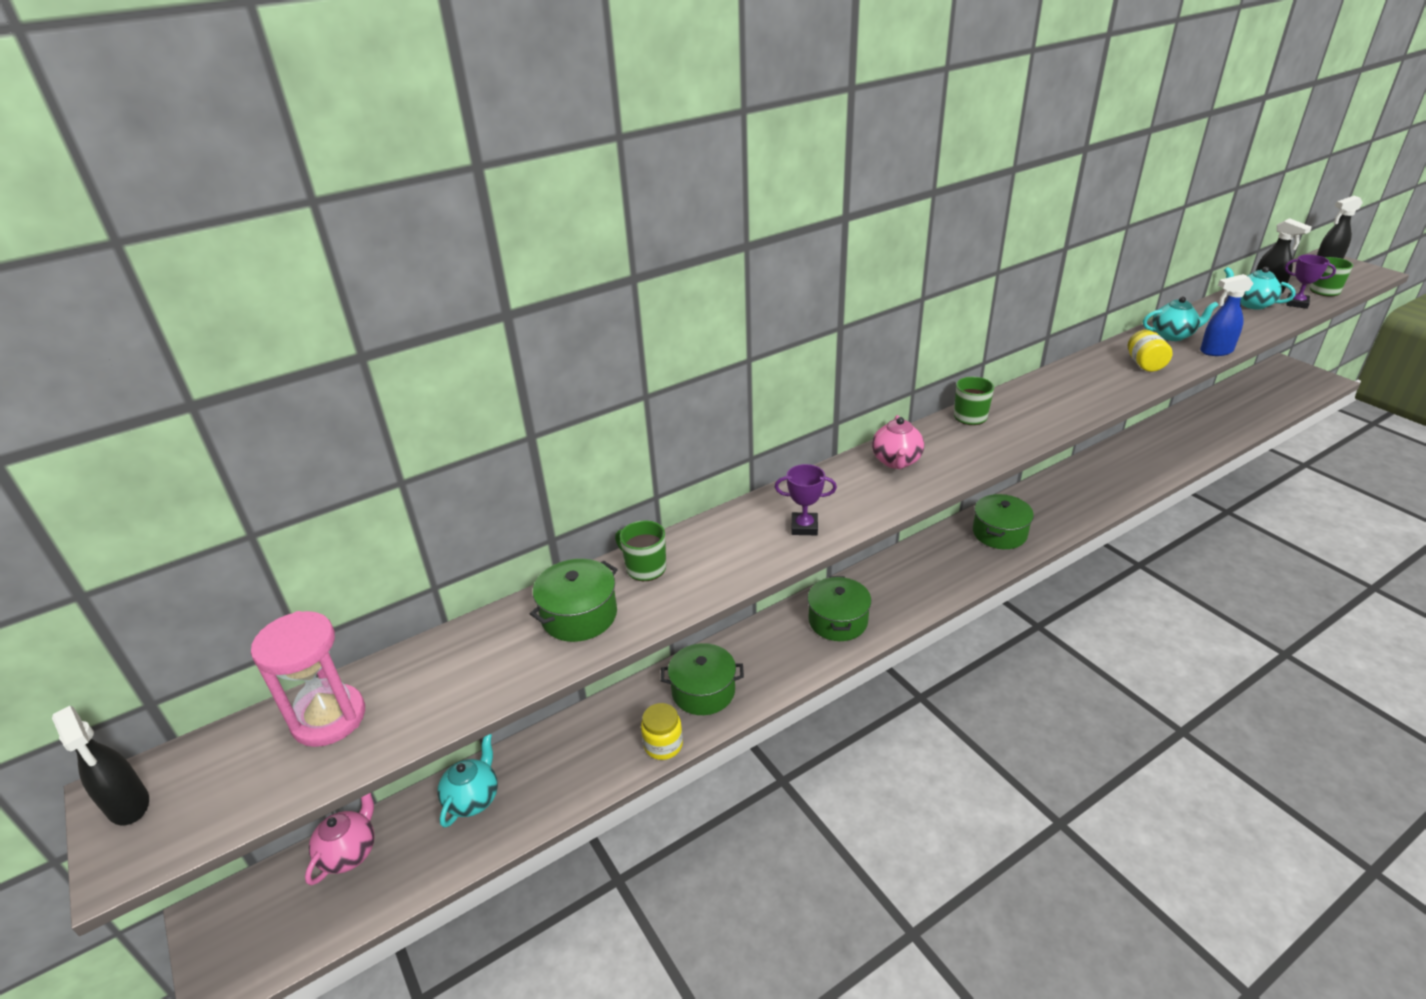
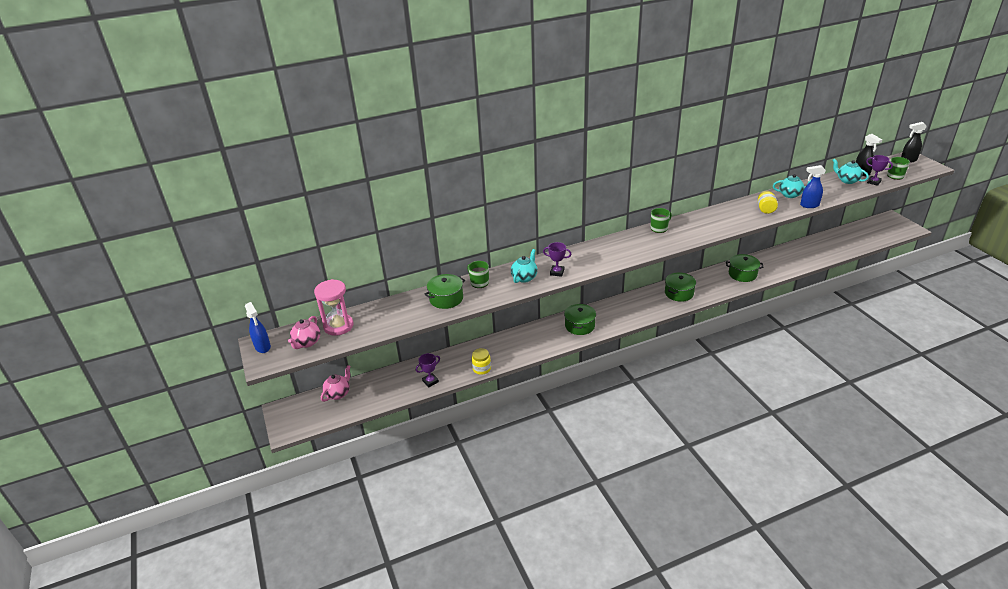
camera: 10 degrees right, 0 degrees up
black spray bottle [52,706,149,825] -> blue spray bottle [245,302,271,353]
turquoise teapot [437,734,498,828] -> turquoise teapot moved to [511,249,538,283]
green pot [661,643,744,715] -> green pot moved to [726,254,764,282]
pink teapot [872,415,924,469] -> pink teapot moved to [288,316,321,349]
none -> purple trophy [416,353,440,387]

